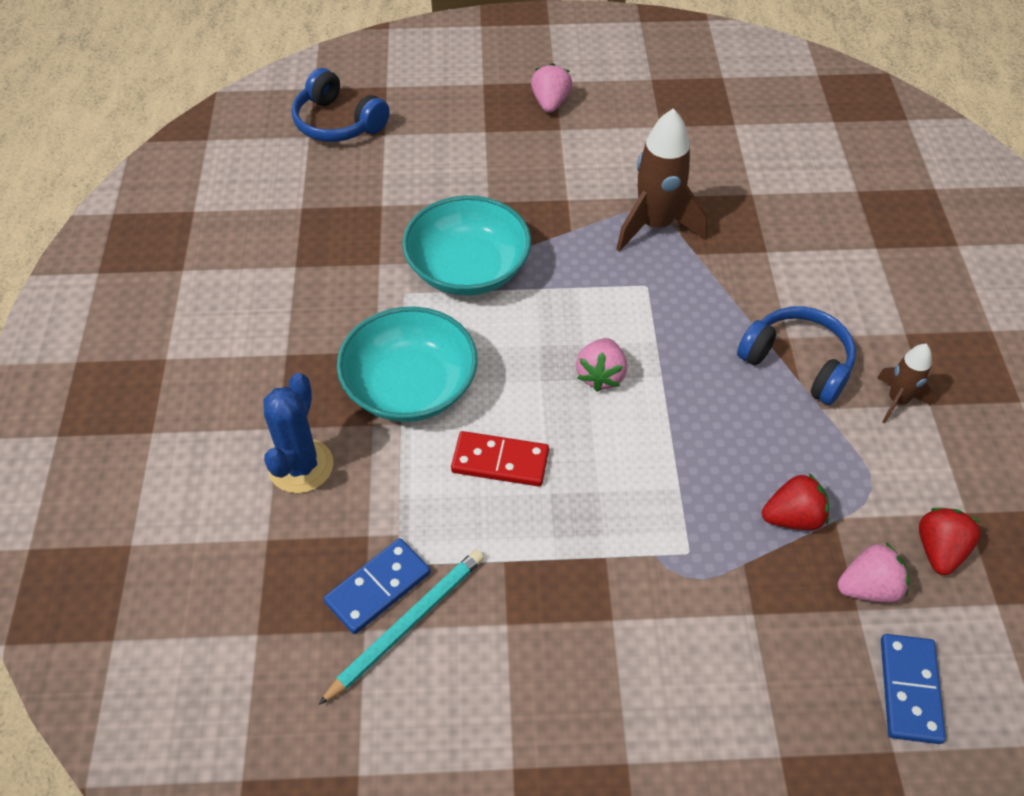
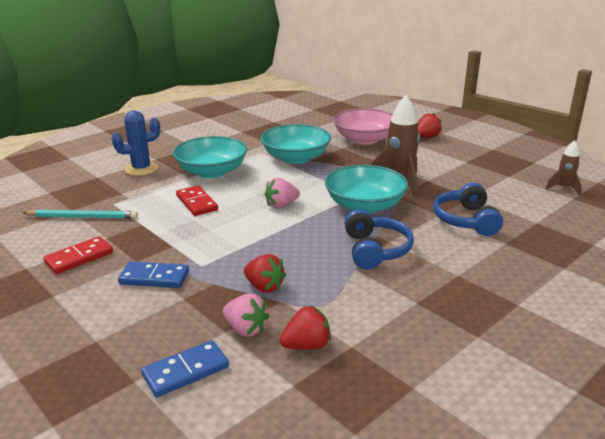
camera: 50 degrees right, 25 degrees down
blue headphones [292,68,390,142] -> blue headphones moved to [433,183,503,236]
blue domino [324,538,431,634] -> blue domino moved to [118,261,189,288]
pink strawberry [531,63,572,113] -> red strawberry [418,113,442,137]
brown rocket [877,344,934,424] -> brown rocket moved to [546,140,582,195]
none -> red domino [43,236,113,274]
none -> turquoise bowl [325,165,408,214]
none -> pink bowl [333,108,393,145]

